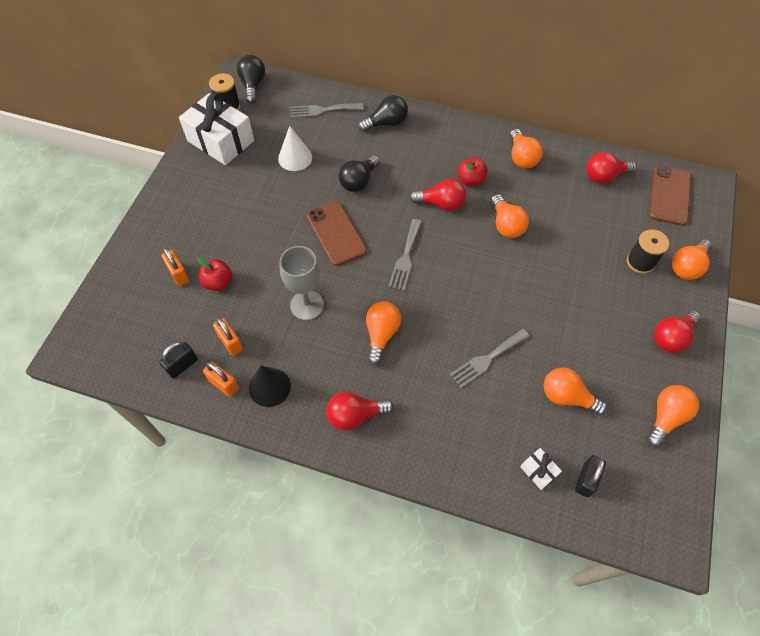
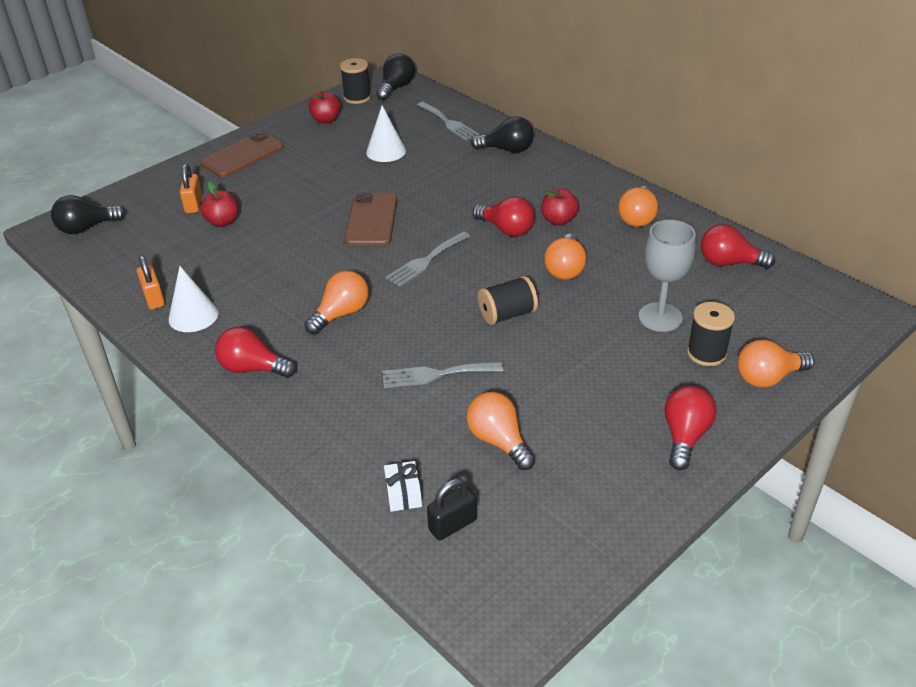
camera: 30 degrees right, 20 degrees down
black padlock [159,342,198,379] -> none
white gift [179,93,254,165] -> red apple [308,91,341,124]
orange padlock [213,318,243,356] -> none
black cone [249,365,291,407] -> white cone [168,266,218,332]
grey goblet [280,246,324,320] -> grey goblet moved to [639,220,696,332]
grey fork [290,103,363,118] -> grey fork turned 150 degrees counterclockwise [417,102,479,141]
black light bulb [338,155,380,192] -> black light bulb moved to [51,195,126,234]
orange light bulb [647,385,699,447] -> none
brown phone [649,165,691,226] -> brown phone moved to [200,131,284,177]
red light bulb [654,311,701,353] -> red light bulb turned 120 degrees clockwise [665,386,716,470]
none -> black spool [478,276,538,325]

